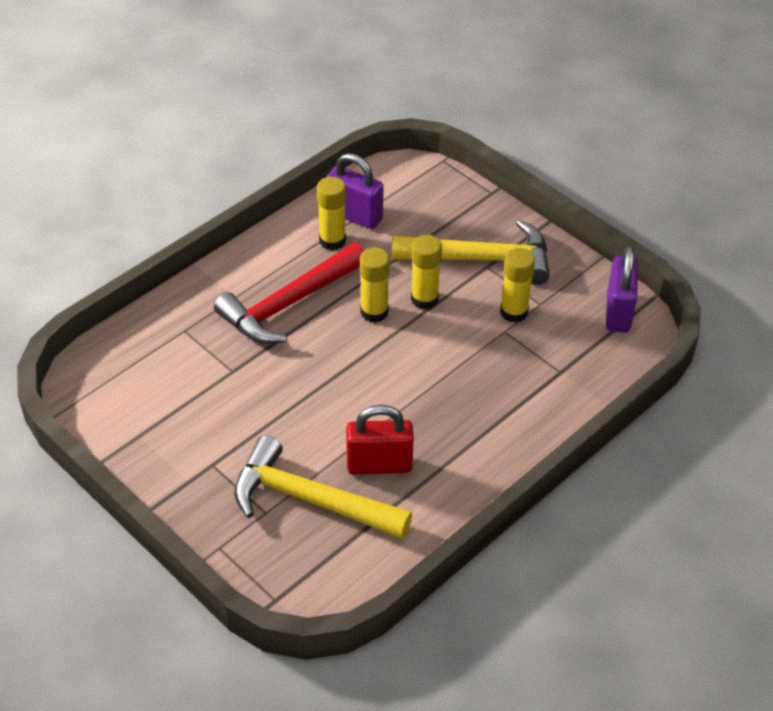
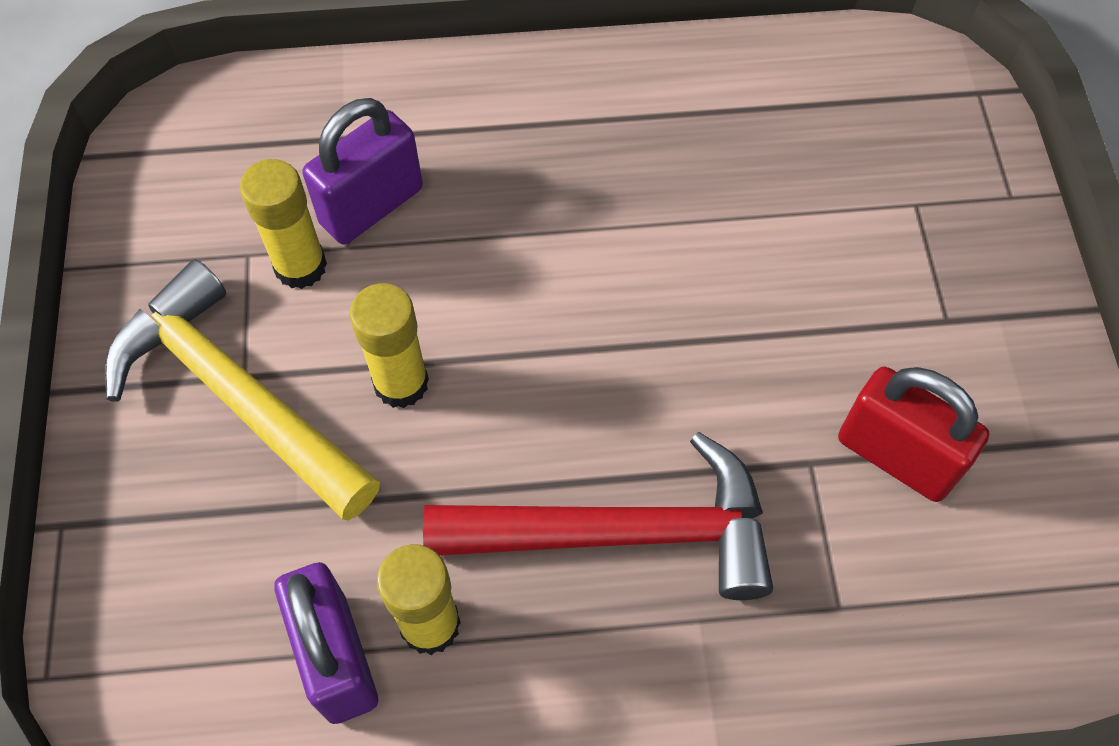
camera: 140 degrees left, 15 degrees up
yellow hammer [234,435,412,539] -> none
red padlock [346,405,414,475] -> red padlock moved to [838,367,990,502]
yellow glue stick [360,247,390,323] -> none
purple padlock [606,246,638,333] -> purple padlock moved to [302,98,423,244]

